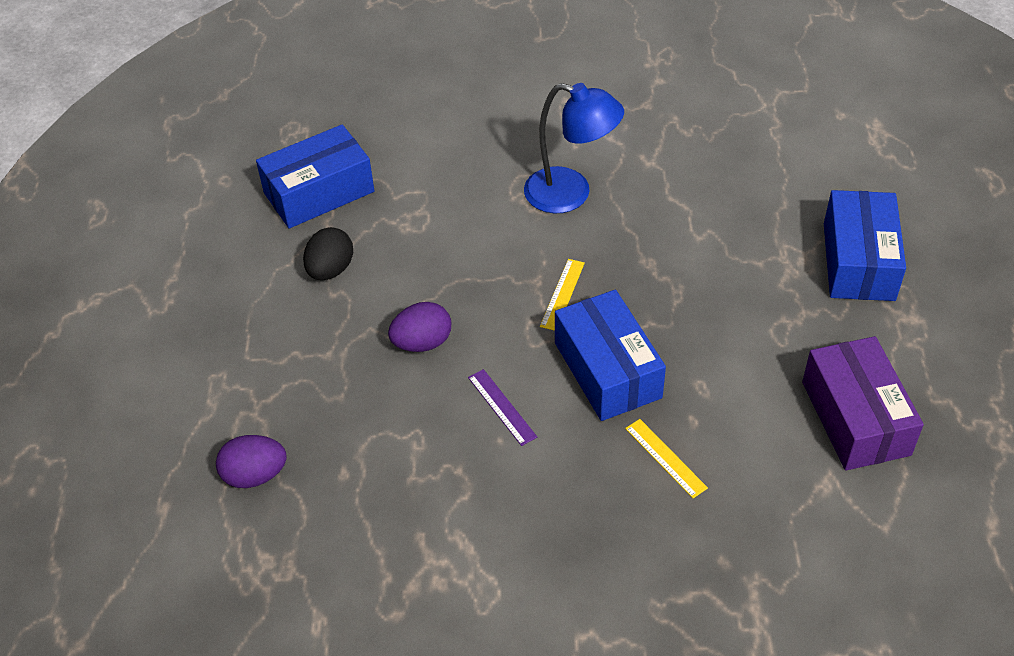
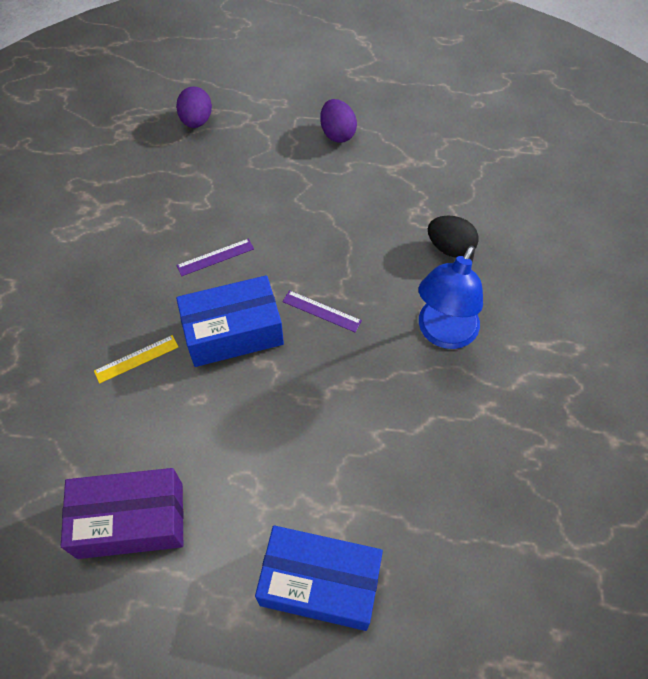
camera: 95 degrees right, 10 degrees up
blue box [256,125,374,228] -> none
black egg [303,227,353,280] -> black egg moved to [428,216,478,258]
purple egg [388,302,451,352] -> purple egg moved to [320,99,357,143]
yellow ruler [540,259,585,331] -> purple ruler [282,290,362,332]

